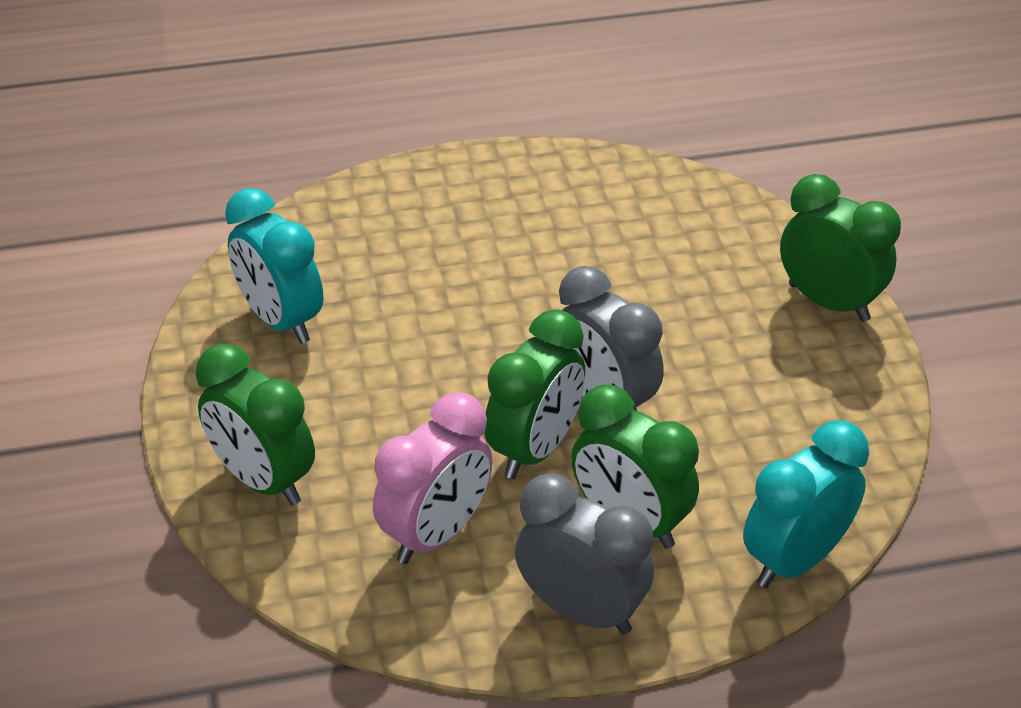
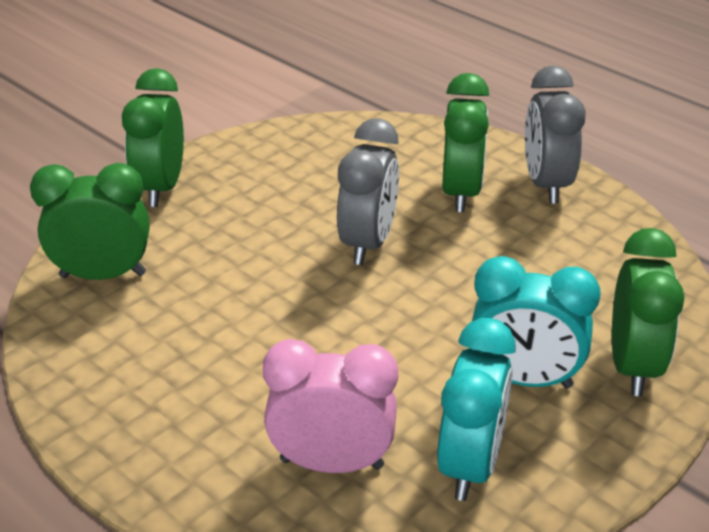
camera: 125 degrees left, 5 degrees down
pink clock [373,392,493,564] -> pink clock moved to [263,339,398,473]
green clock [485,309,585,479] -> green clock moved to [30,163,150,280]
turquoise clock [743,421,869,588] -> turquoise clock moved to [472,256,601,388]

